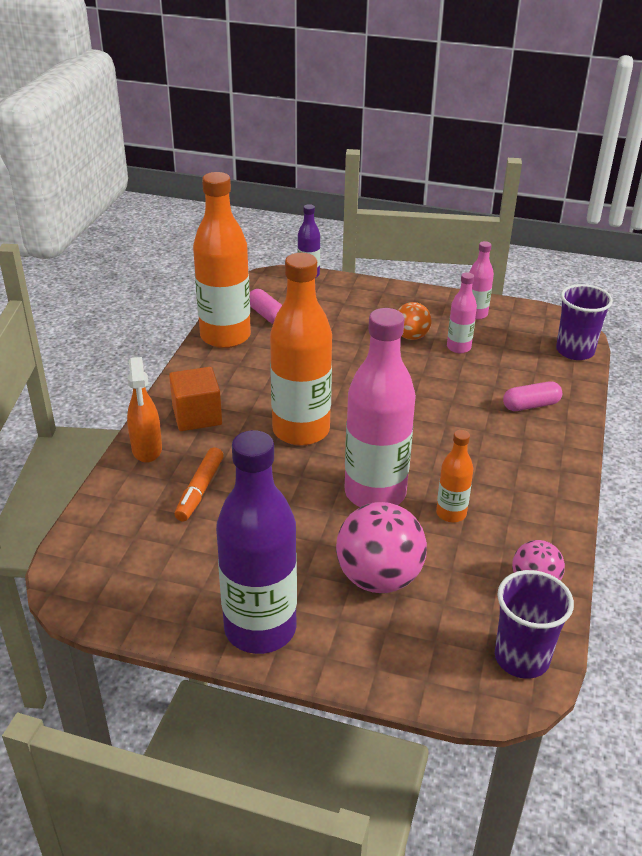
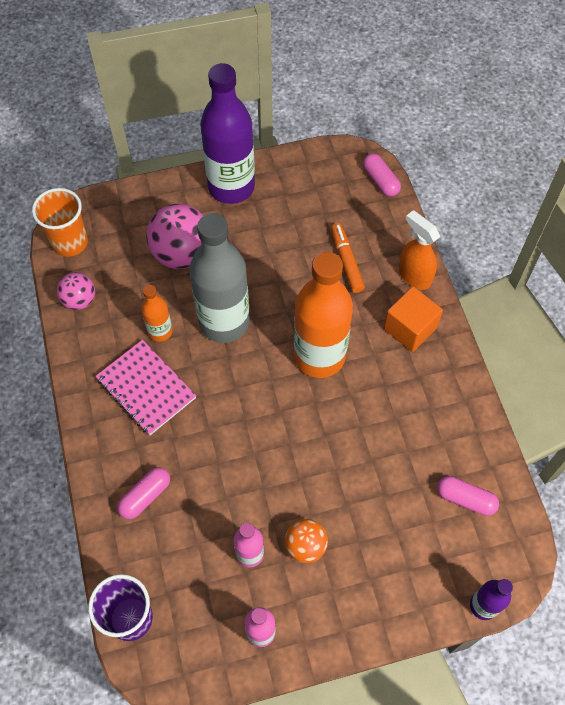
camera: 150 degrees right, 25 degrees up
orange bottle [193,172,251,348] -> none
pink bottle [345,308,416,507] -> grey bottle [189,213,250,343]
purple cup [495,570,574,679] -> orange cup [32,188,88,257]
none -> pink notebook [96,340,196,435]
none -> pink capsule [363,153,401,197]

